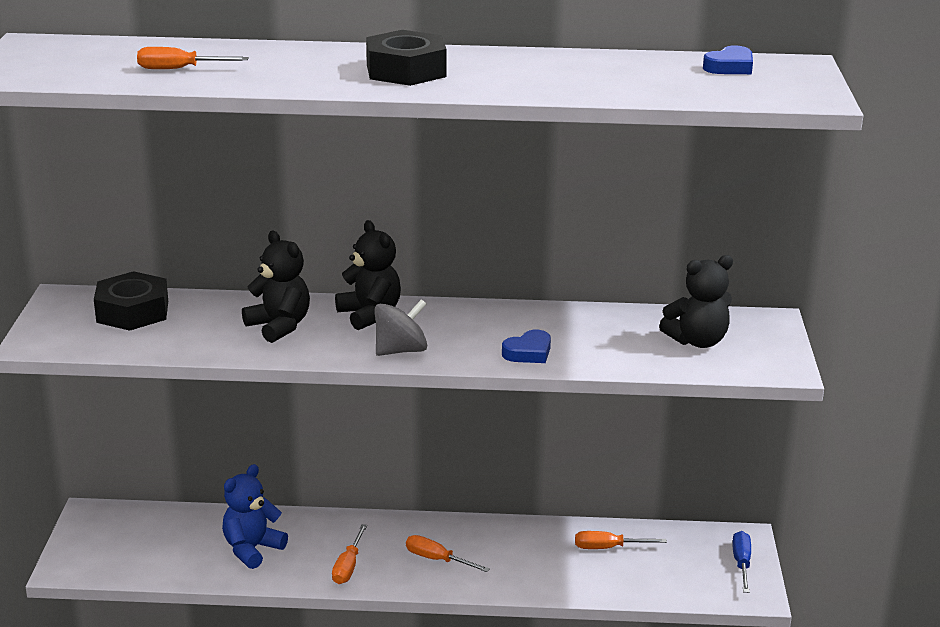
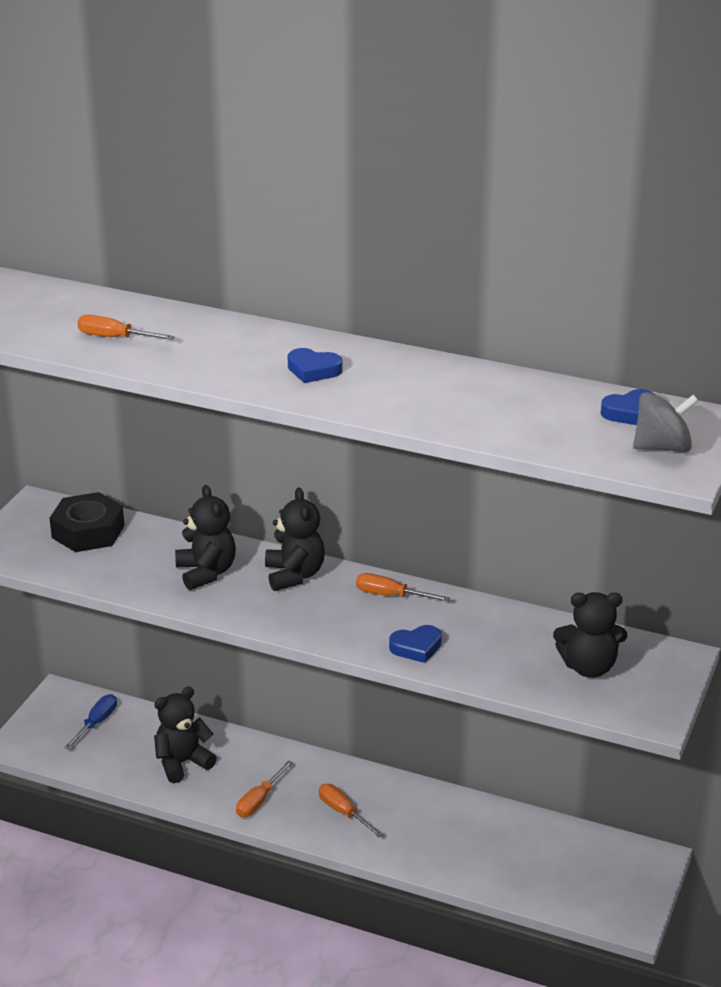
camera: 20 degrees right, 5 degrees up
blue teddy bear [222,464,288,569] -> black teddy bear [154,687,217,783]
black nut [366,30,447,86] -> blue heart [288,348,343,383]
grey spinning top [375,299,427,356] -> grey spinning top moved to [633,392,698,452]
orange screwdriver [575,531,667,549] -> orange screwdriver moved to [356,573,450,601]
blue screwdriver [732,531,751,593] -> blue screwdriver moved to [64,694,117,749]

